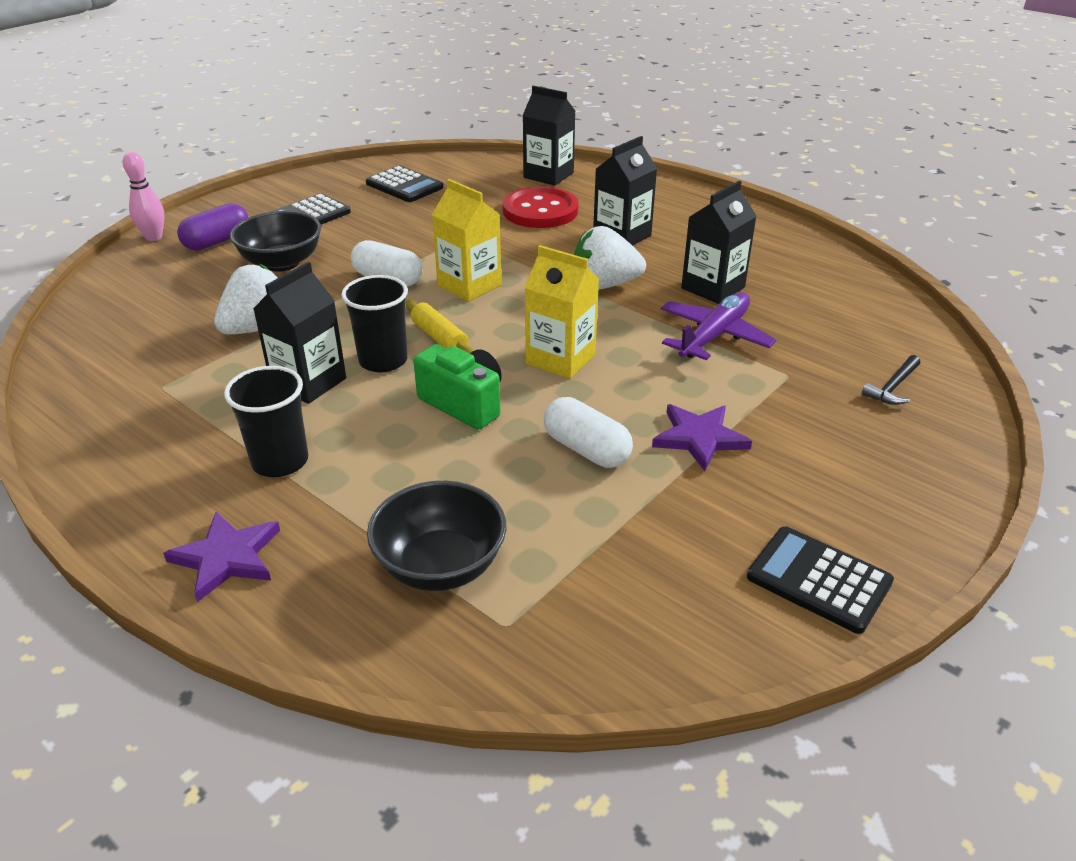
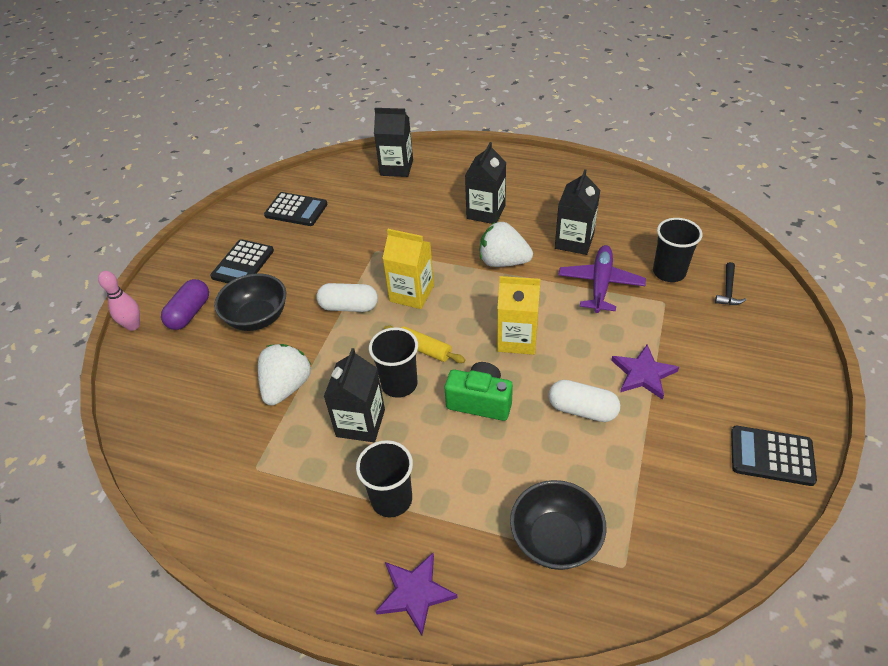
camera: 20 degrees left, 10 degrees up
red button [502,187,579,228] -> none
white strawberry [574,226,646,290] -> white strawberry turned 45 degrees clockwise [480,222,533,267]
none -> black cup [653,218,703,282]

